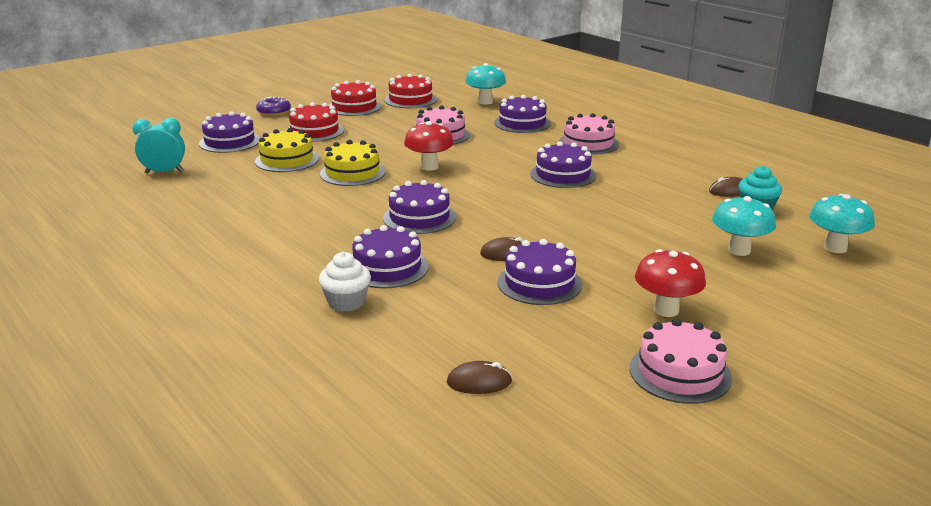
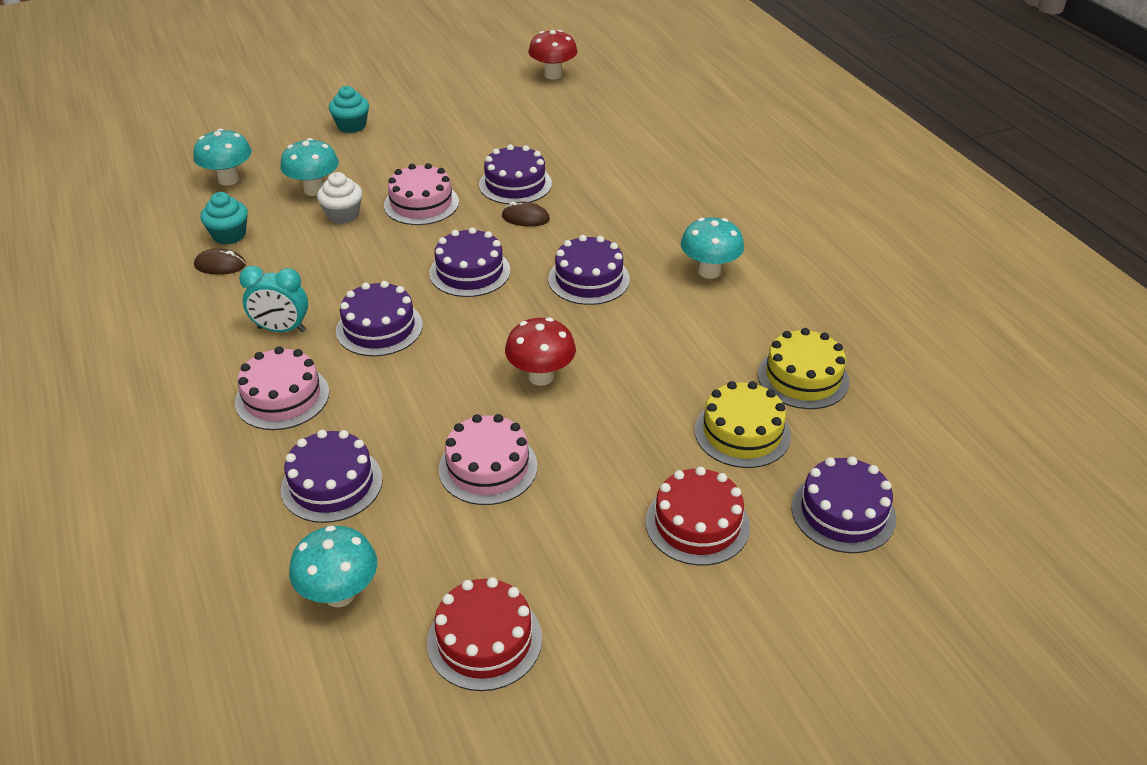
camera: 165 degrees left, 15 degrees up
turquoise clock [132,118,185,174] -> turquoise clock moved to [239,266,308,332]
purple donut [256,97,291,116] -> none
white cupcake [319,252,371,312] -> white cupcake moved to [317,172,362,224]
yellow cake [320,140,385,186] -> yellow cake moved to [758,328,850,409]
red cake [328,80,381,116] -> none
purple cake [352,225,429,288] -> purple cake moved to [429,227,511,297]
brown mouse [447,361,512,394] -> none
pink cake [630,319,732,404] -> pink cake moved to [384,163,459,225]
red mushroom [635,249,706,317] -> red mushroom moved to [528,30,577,79]
none -> turquoise cupcake [329,86,369,133]
none -> turquoise mushroom [681,217,744,279]

